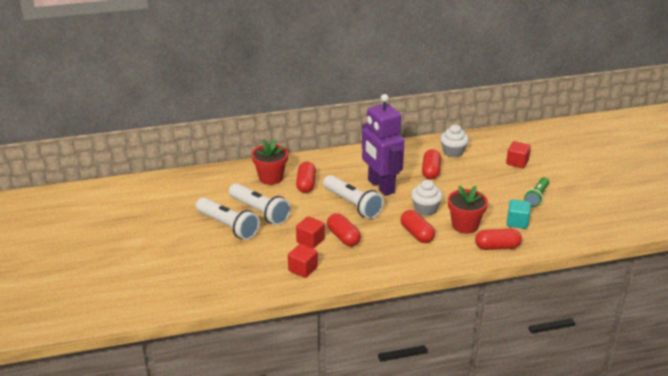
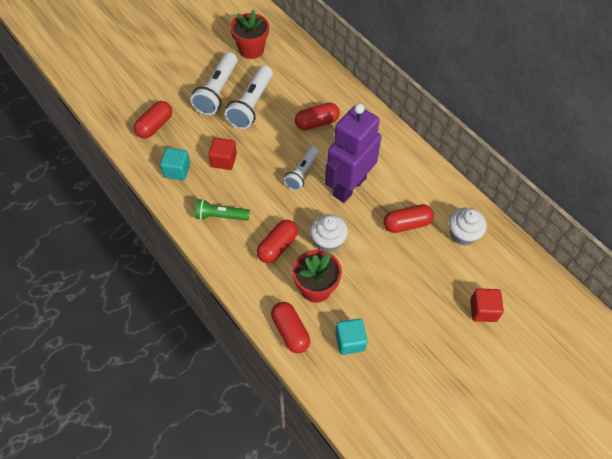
camera: 65 degrees right, 25 degrees up
red flower pot [252,139,288,185] -> red flower pot moved to [230,10,269,59]
red cube [288,244,318,278] -> turquoise cube [160,148,190,180]
white flashlight [323,175,384,219] -> white flashlight [284,147,319,191], size x0.64
red capsule [327,213,361,246] -> red capsule moved to [134,101,172,139]
green flashlight [524,177,549,207] -> green flashlight moved to [195,199,250,221]

